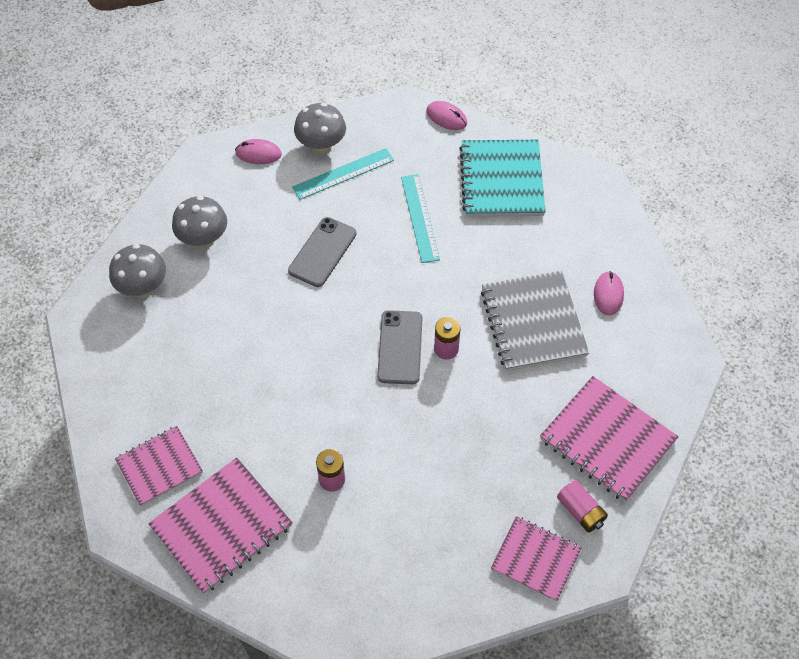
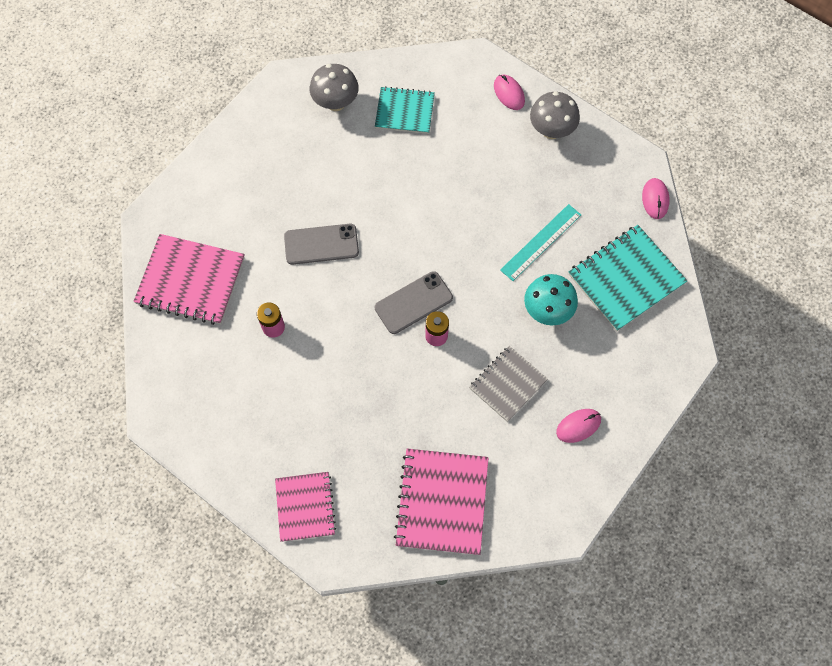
camera: 55 degrees right, 10 degrees up
pink notebook [115,426,203,506] -> none
grey mushroom [172,196,227,249] -> turquoise notebook [375,86,435,134]
grey phone [288,217,357,287] -> grey phone moved to [284,224,359,265]
turquoise ruler [292,148,394,200] -> none
grey notebook [481,270,589,371] -> grey notebook [469,346,548,422], size x0.65
pink battery [557,480,608,532] -> none
none -> turquoise mushroom [524,274,578,326]

